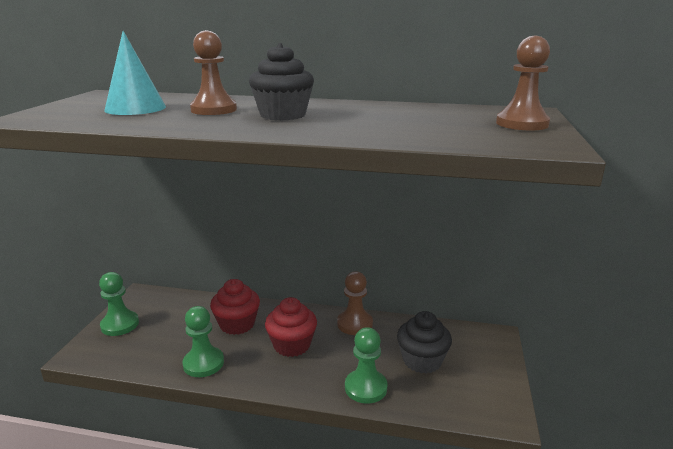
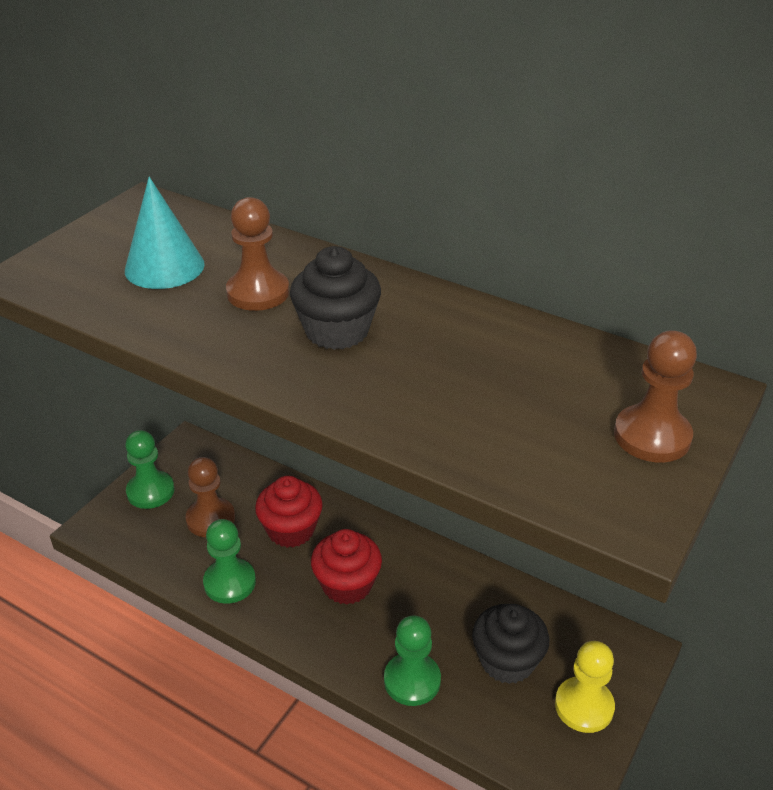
camera: 20 degrees right, 15 degrees up
brown pawn [337,271,373,335] -> brown pawn moved to [186,457,235,537]
none -> yellow pawn [555,641,615,733]

